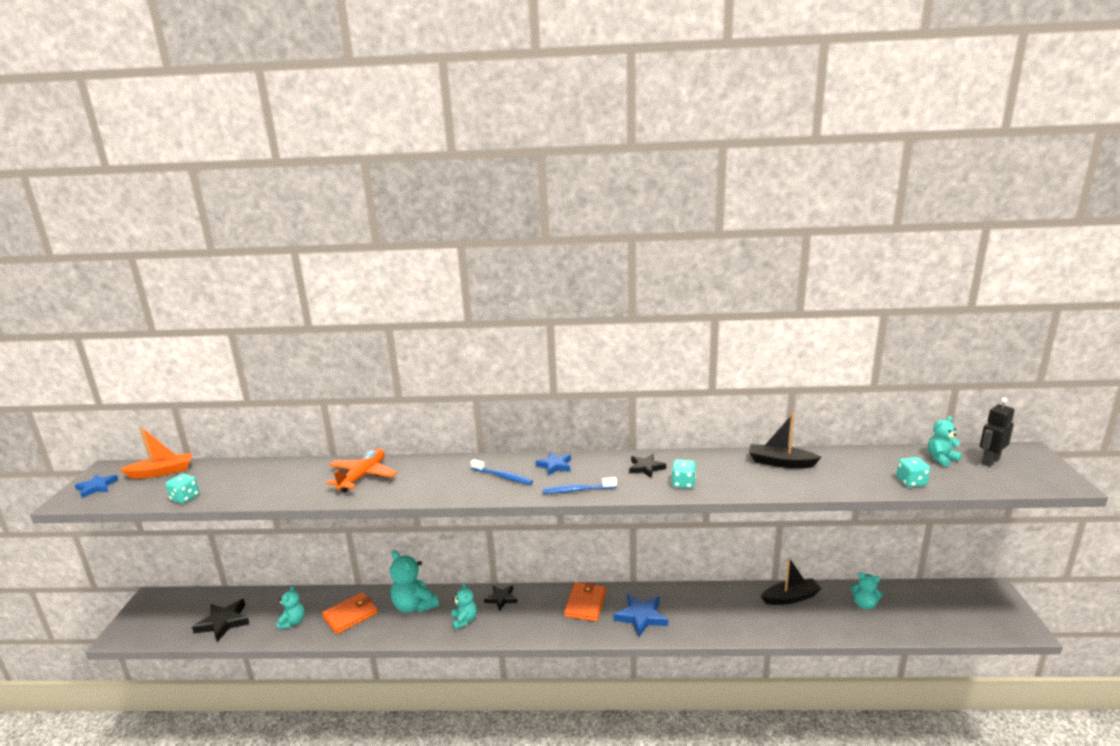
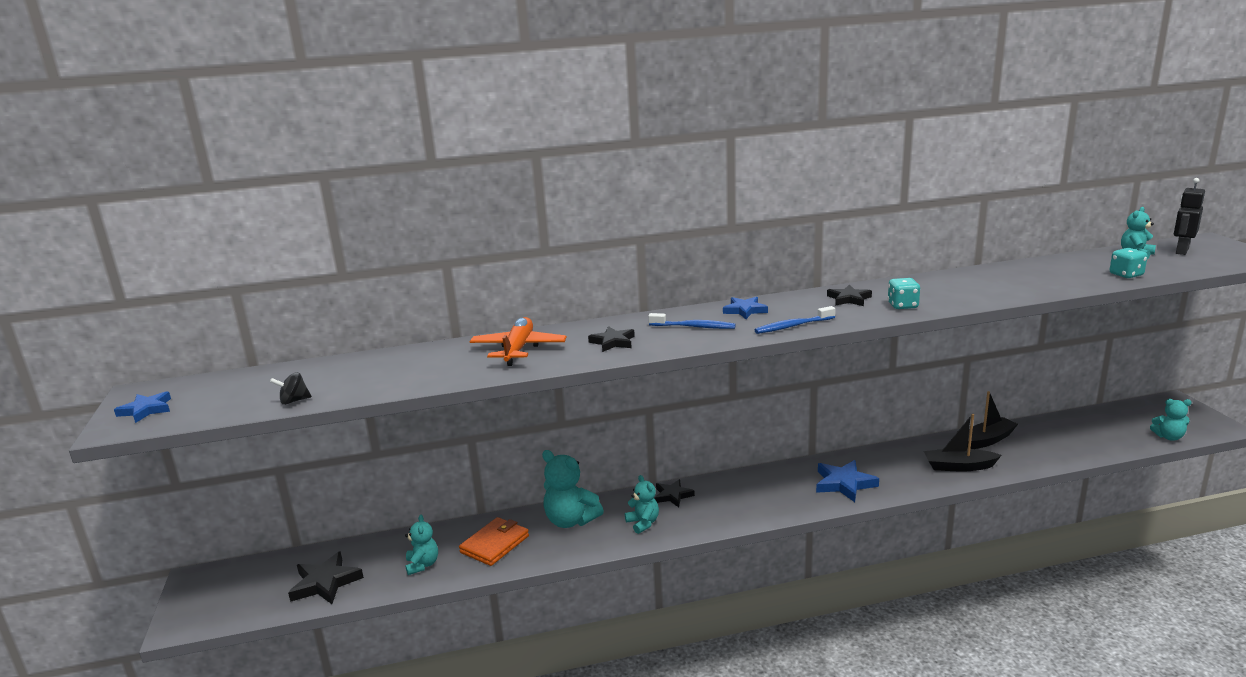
camera: 15 degrees left, 0 degrees up
orange boat [120,426,193,479] -> none
turquoise dice [165,474,200,504] -> black spinning top [270,372,312,405]
orange wallet [564,582,606,621] -> none
black boat [749,414,821,468] -> black boat moved to [924,414,1002,471]
turquoise teddy bear [851,572,883,609] -> turquoise teddy bear moved to [1150,399,1192,441]
none -> black star [588,326,635,352]

